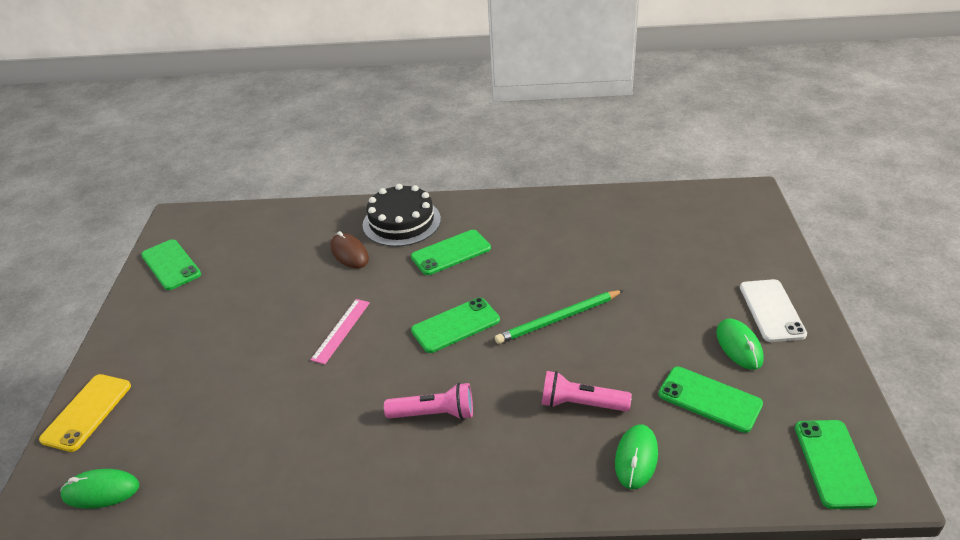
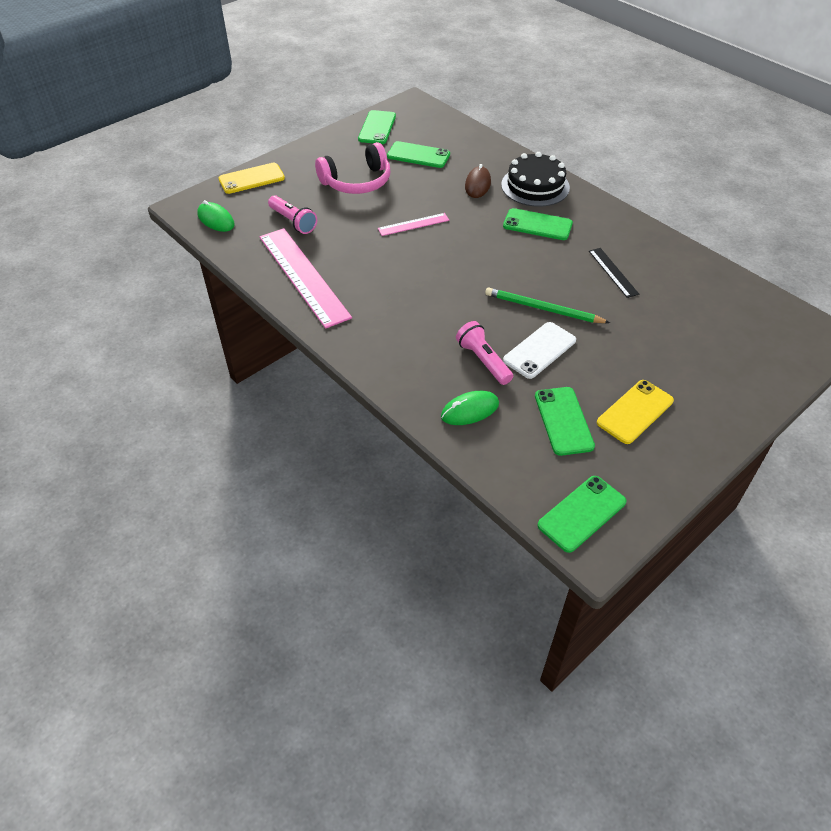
camera: 45 degrees right, 10 degrees up
pink flashlight [384,383,473,420] -> pink flashlight moved to [268,195,317,234]
green phone [411,298,500,353] -> green phone moved to [387,141,450,168]
green mouse [716,319,764,370] -> yellow phone [597,380,674,444]
white phone [740,279,807,342] -> white phone moved to [503,322,576,379]
none -> pink ruler [260,228,352,329]
none -> pink headphones [315,142,390,194]
none -> black ruler [589,248,639,298]

